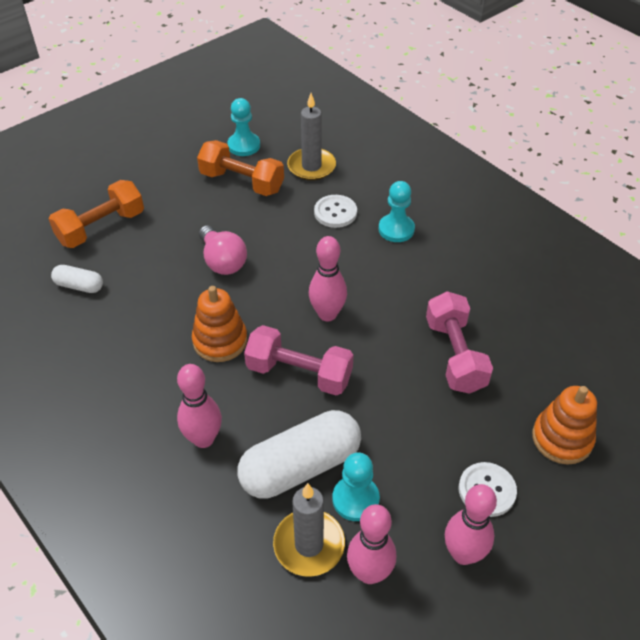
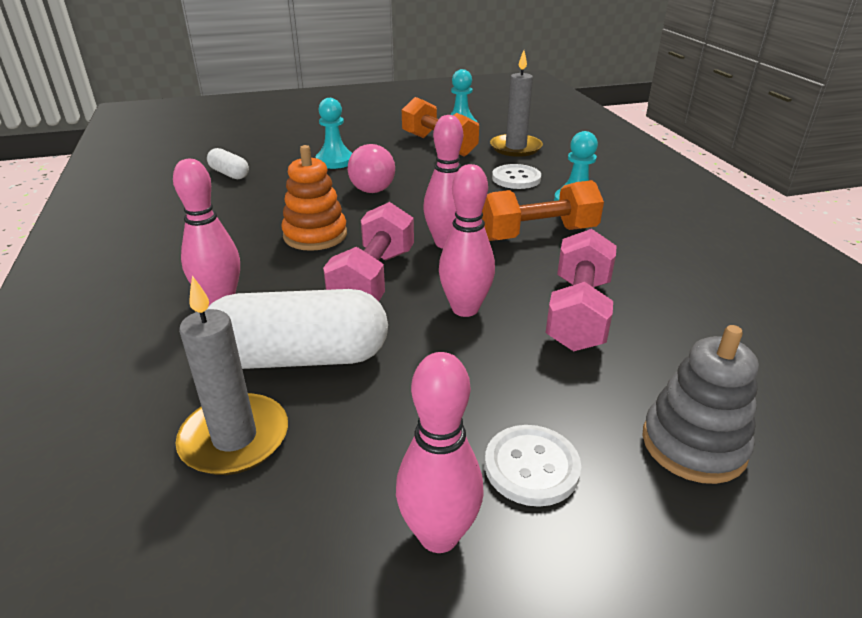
camera: 25 degrees right, 15 degrees down
orange dumbbell [49,180,144,248] -> orange dumbbell moved to [482,180,604,241]
pink dumbbell [244,325,354,396] -> pink dumbbell turned 60 degrees clockwise [323,202,414,301]
turquoise pawn [332,452,380,521] -> turquoise pawn moved to [316,98,352,169]
pink bowling pin [347,504,396,584] -> pink bowling pin moved to [439,164,495,317]
orange stacking toy [532,386,597,465] -> grey stacking toy [642,325,759,484]

